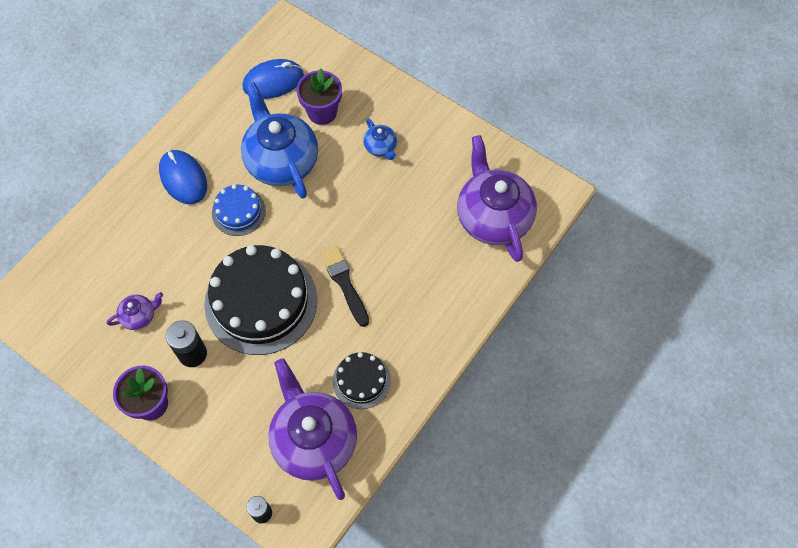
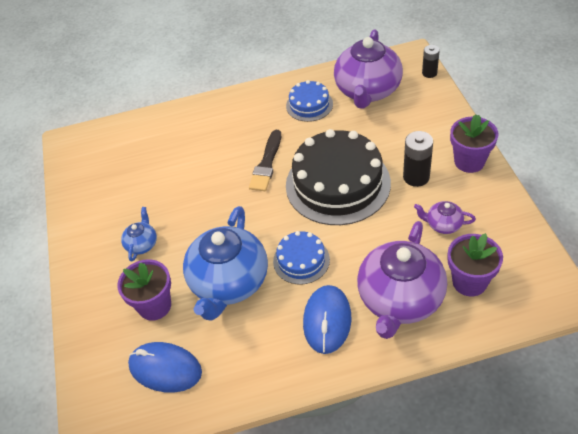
camera: 135 degrees left, 15 degrees down
black cake [333,352,391,409] -> blue cake [286,80,333,122]
purple teapot [457,135,537,262] -> purple teapot moved to [357,221,447,339]
none -> purple flower pot [447,233,503,296]

